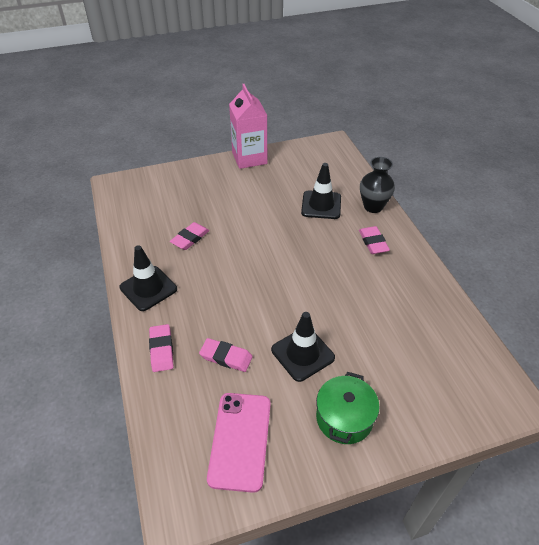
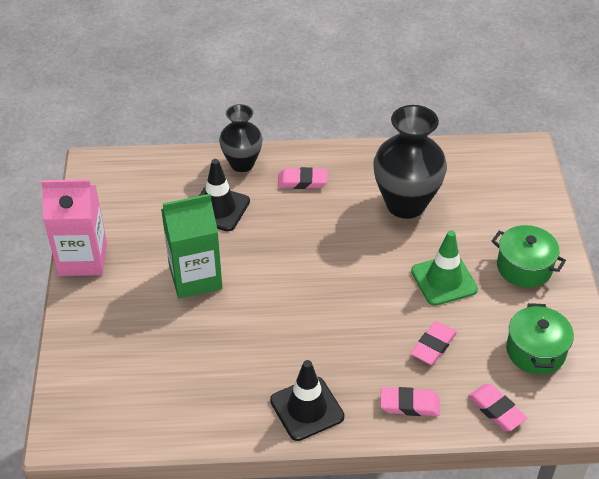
camera: 75 degrees left, 0 degrees up
pink eraser [170,222,210,250] -> pink eraser moved to [468,384,527,431]
pink phone [207,393,271,493] -> green pot [506,303,574,375]
black traffic cone [271,312,335,382] -> green traffic cone [411,231,478,306]
none -> green carton [161,194,222,299]
none -> black vase [373,105,447,219]

